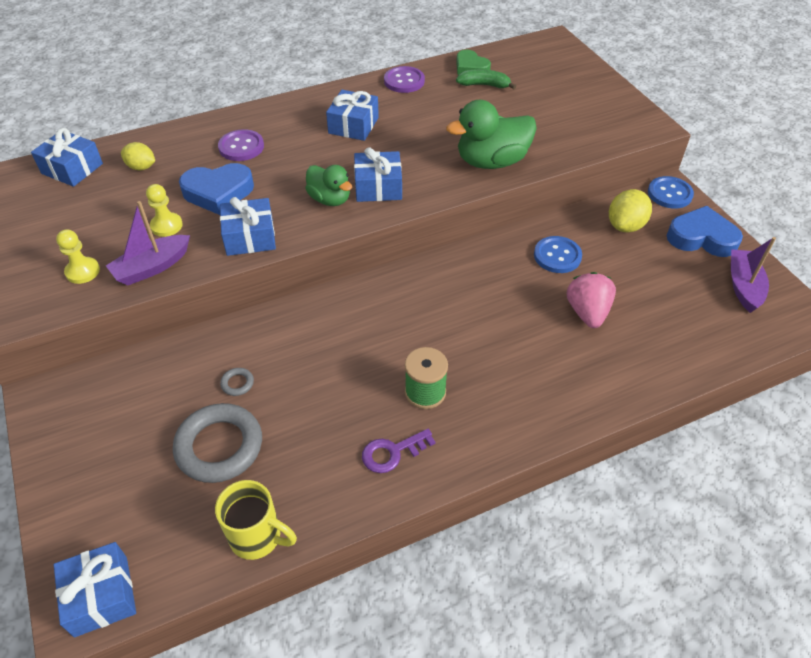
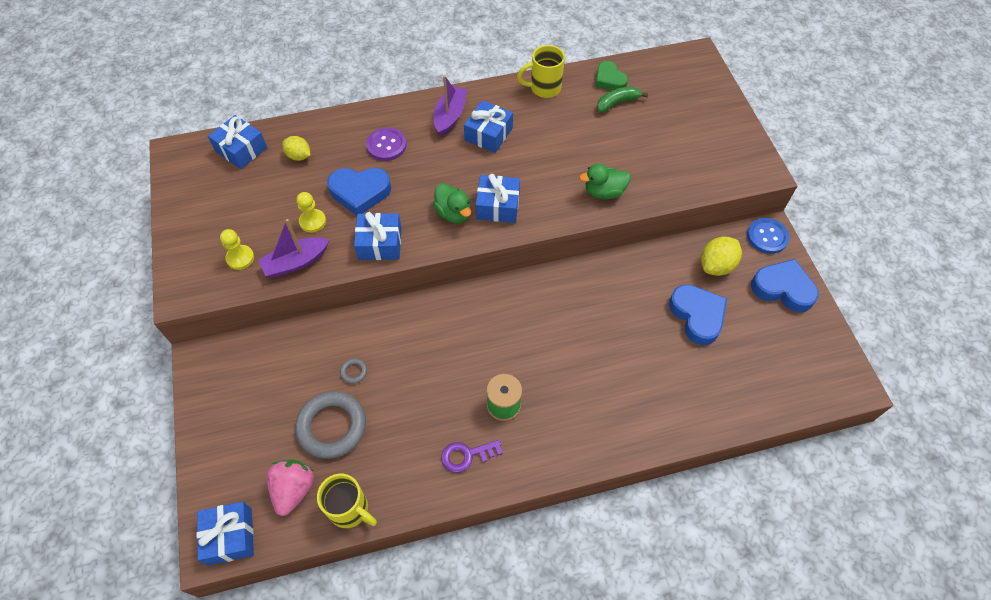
camera: 10 degrees right, 10 degrees up
purple button [384,66,425,93] -> yellow mug [517,45,565,98]
green duck [446,100,537,169] -> green duck [579,164,631,199], size x0.62
green banana [456,69,516,89] -> green banana turned 45 degrees counterclockwise [597,87,648,112]
blue button [534,236,582,273] -> none
pink strawberry [567,272,616,328] -> pink strawberry moved to [267,460,314,516]
purple boat [731,237,776,313] -> purple boat moved to [434,75,467,136]
none -> blue heart [669,284,727,345]

